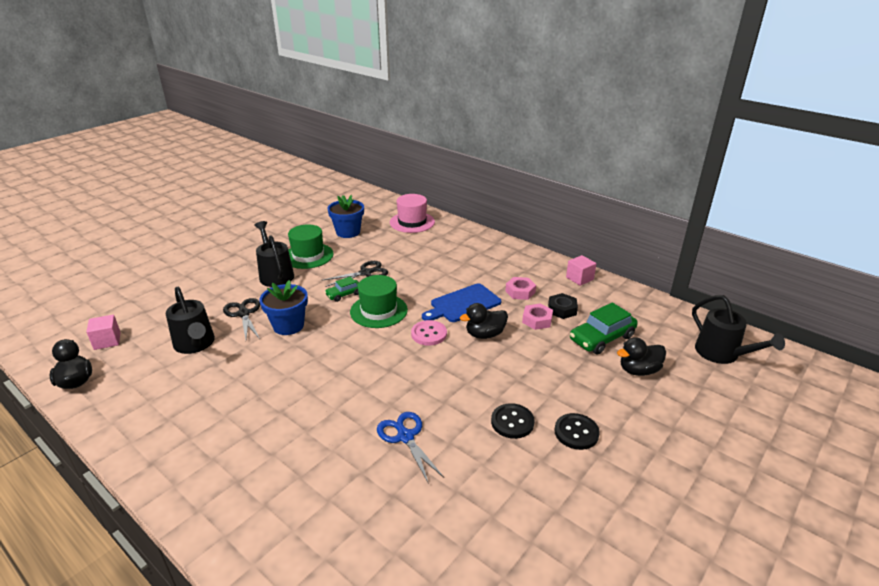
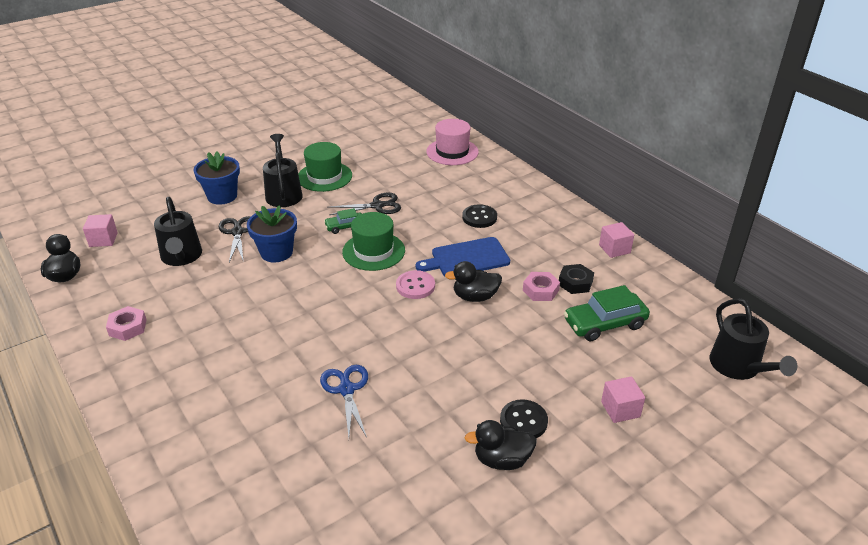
camera: 15 degrees right, 5 degrees up
blue flower pot [327,195,364,238] -> blue flower pot moved to [194,151,240,205]
black button [491,403,535,439] -> black button moved to [462,204,497,228]
pink nut [505,277,536,300] -> pink nut moved to [106,306,147,341]
black duck [617,337,666,376] -> black duck moved to [465,420,537,470]
none -> pink cube [601,376,645,423]

